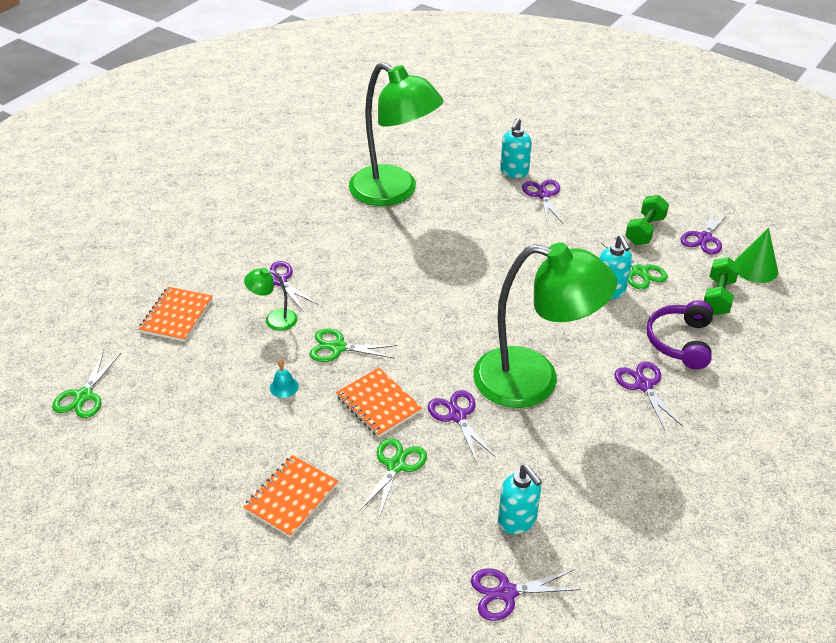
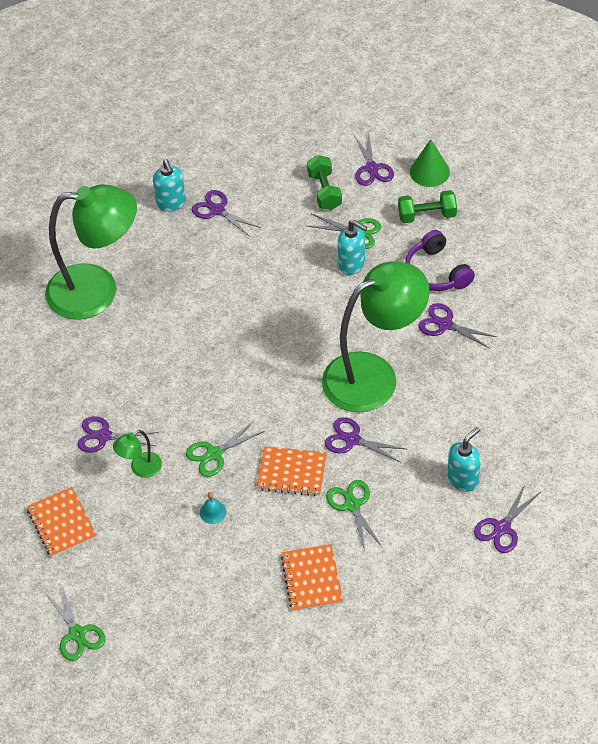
camera: 40 degrees left, 10 degrees up
turquoise soap dispenser [498,465,542,534] -> turquoise soap dispenser turned 60 degrees counterclockwise [447,427,481,492]
green dumbbell [704,257,740,315] -> green dumbbell turned 75 degrees counterclockwise [398,190,457,223]

